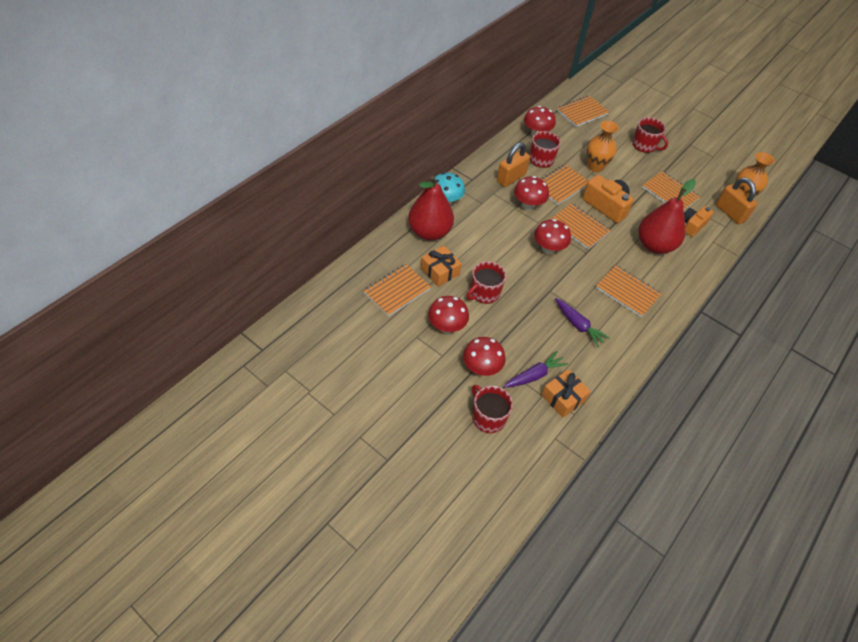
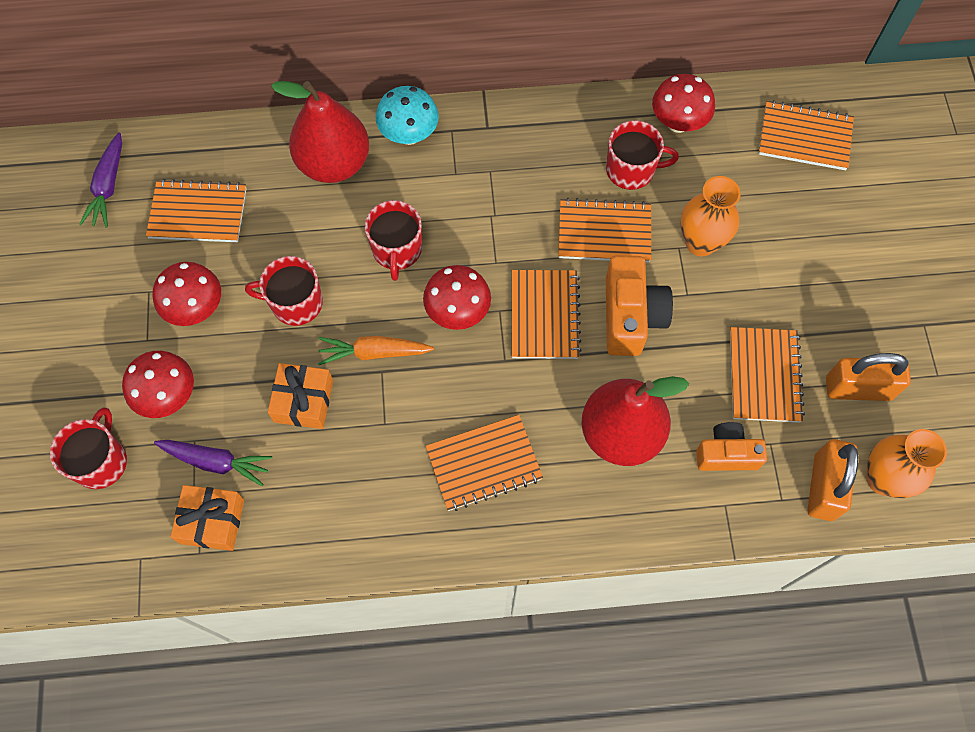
camera: 50 degrees right, 15 degrees up
orange gift [421,246,462,287] -> orange gift moved to [268,363,333,429]
orange padlock [497,142,530,187] -> orange padlock moved to [826,353,911,401]
red mushroom [514,176,549,210] -> none
purple carrot [555,298,610,347] -> purple carrot moved to [79,133,122,228]
orange notebook [596,265,662,317] -> orange notebook turned 75 degrees clockwise [426,415,543,511]
red mug [632,117,668,153] -> red mug moved to [365,200,422,281]
none -> orange carrot [318,336,434,365]

